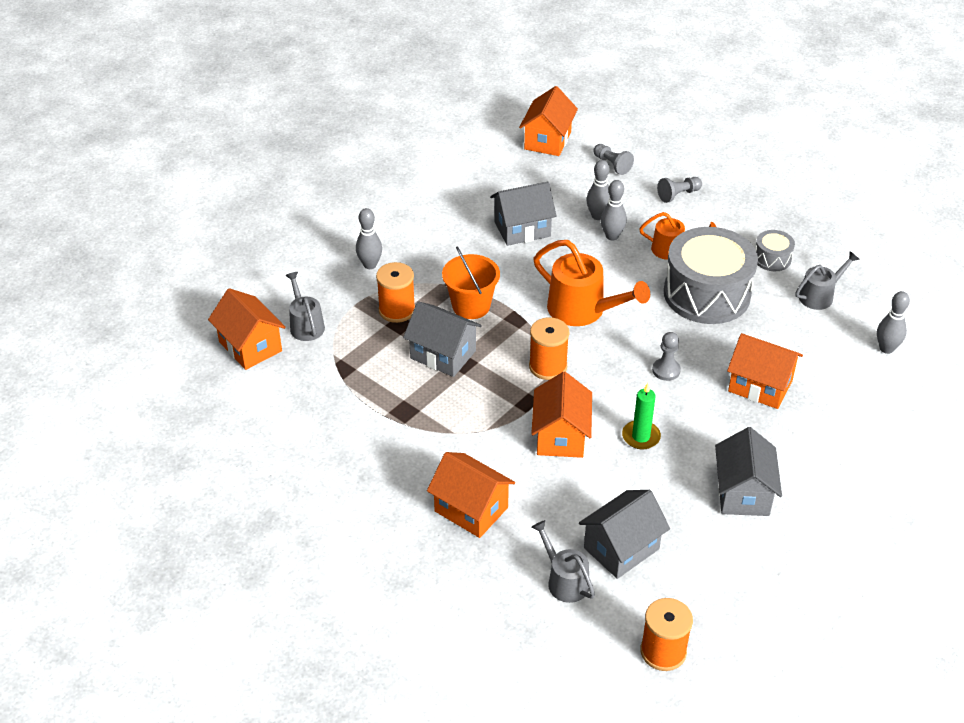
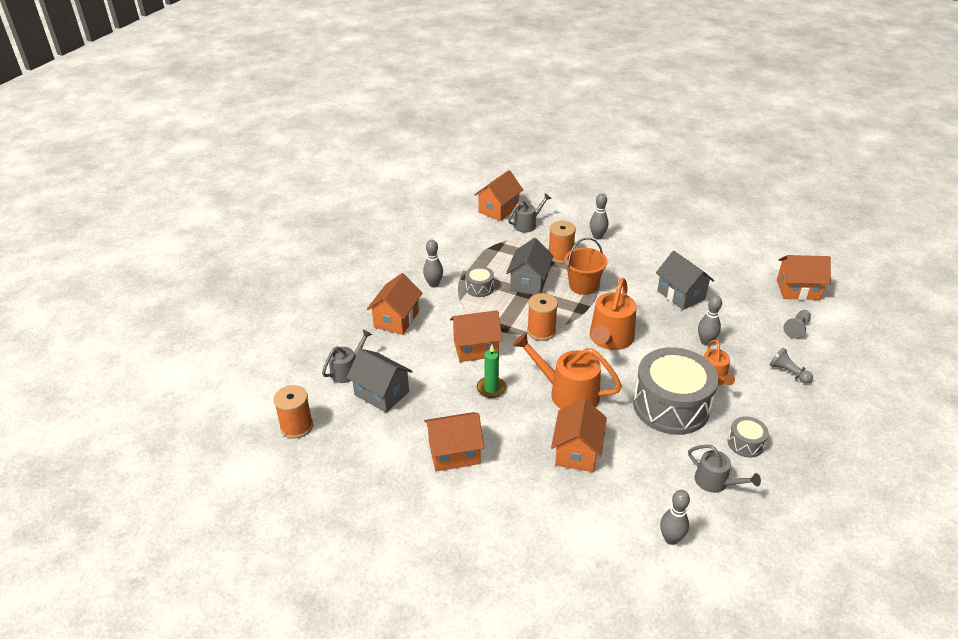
camera: 75 degrees right, 5 degrees down
grey bowling pin [586,160,610,220] -> grey bowling pin moved to [423,240,443,288]
grey pawn [652,332,681,381] -> orange watering can [513,333,622,409]
grey house [715,427,782,516] -> orange house [424,412,484,472]
none -> grey drum [465,266,494,297]

